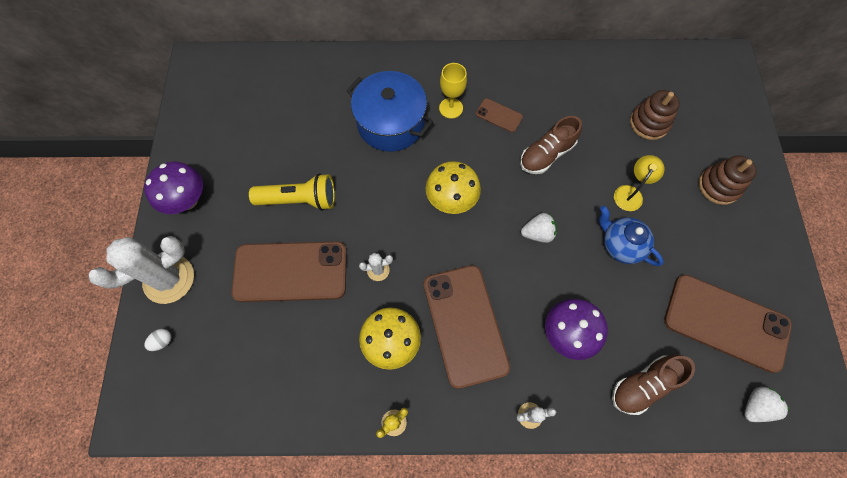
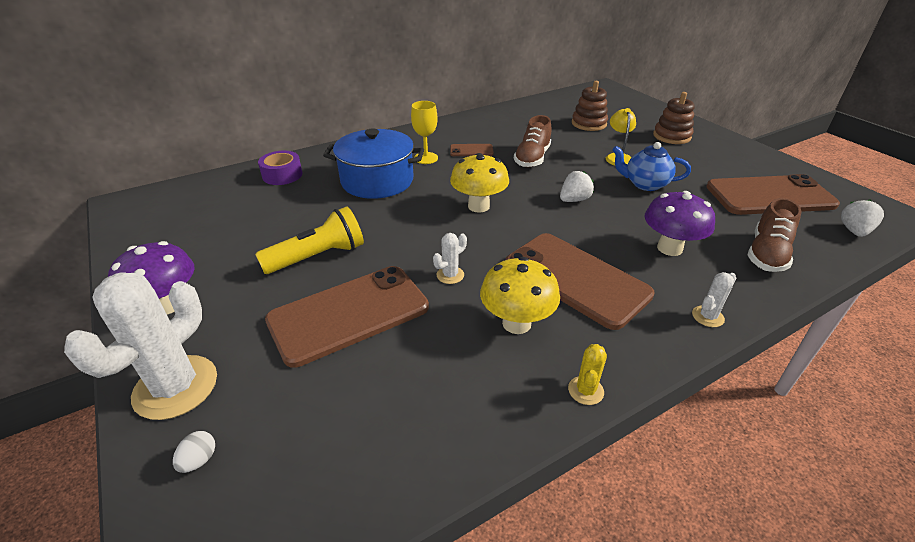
camera: 30 degrees left, 30 degrees down
none -> purple tape [258,151,302,185]

